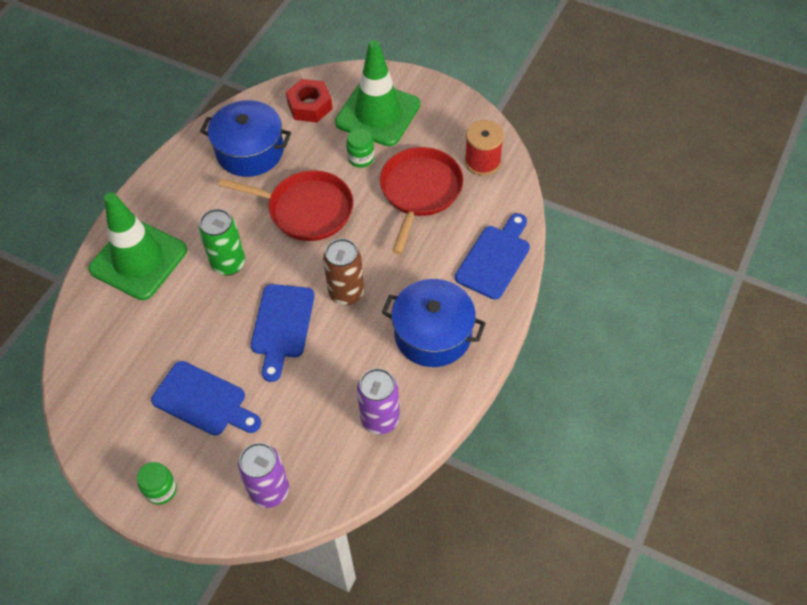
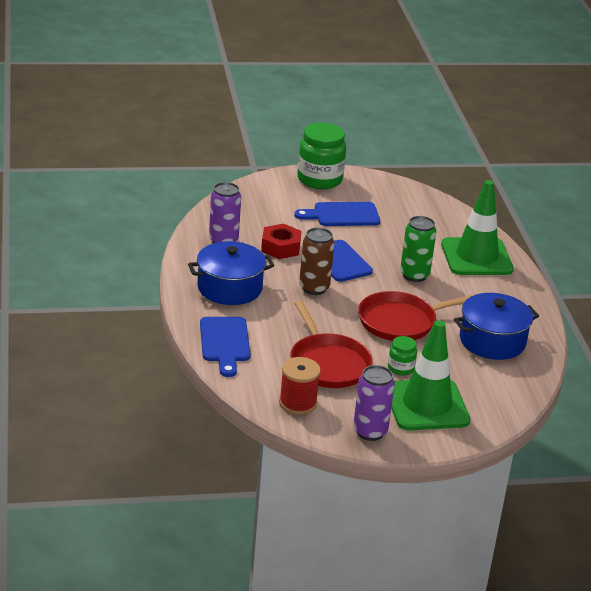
camera: 140 degrees right, 25 degrees down
green jar [137,462,177,505] -> green jar [298,123,346,189], size x2.05
purple can [238,443,289,508] -> purple can moved to [353,365,395,441]
red nut [286,79,333,123] -> red nut moved to [261,224,301,259]

